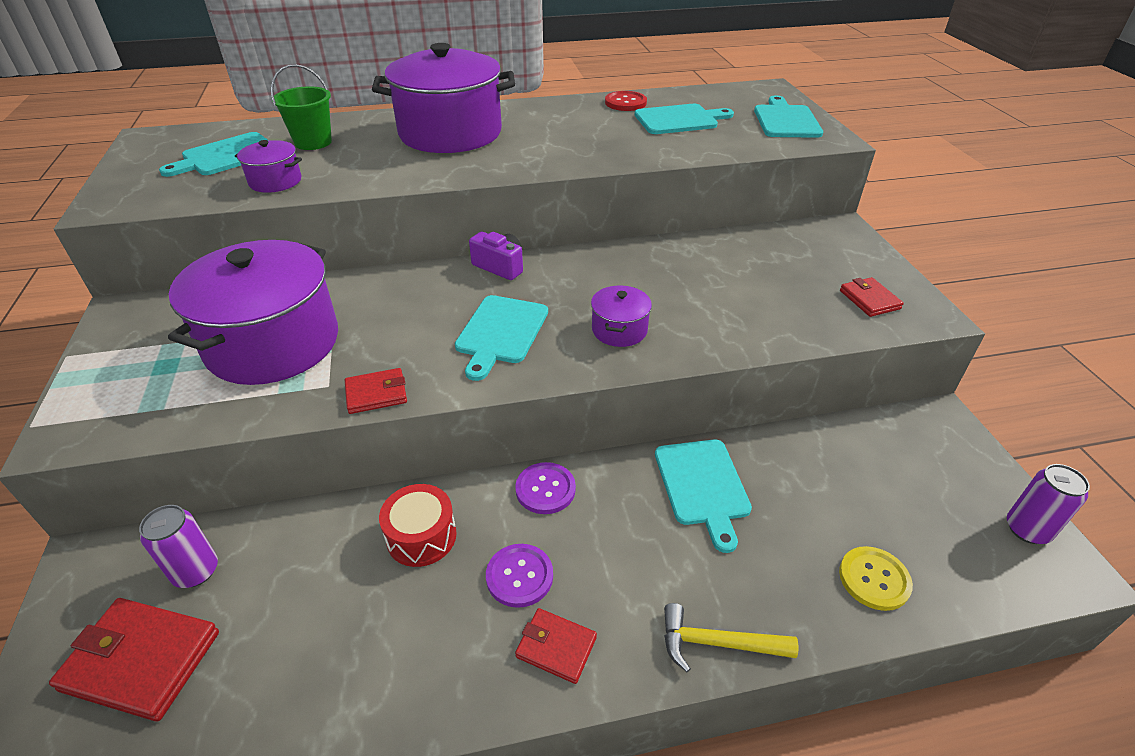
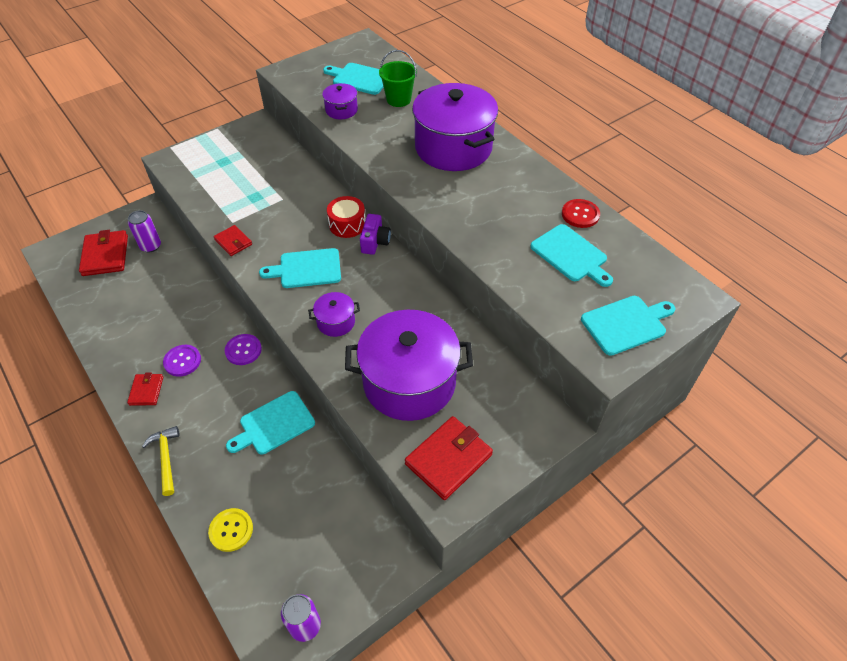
camera: 65 degrees right, 10 degrees up
purple pot [168,240,338,385] -> purple pot moved to [345,310,473,421]
red drum [379,484,457,567] -> red drum moved to [327,196,365,238]
red wallet [840,277,904,317] -> red wallet [405,416,493,500], size x1.74

